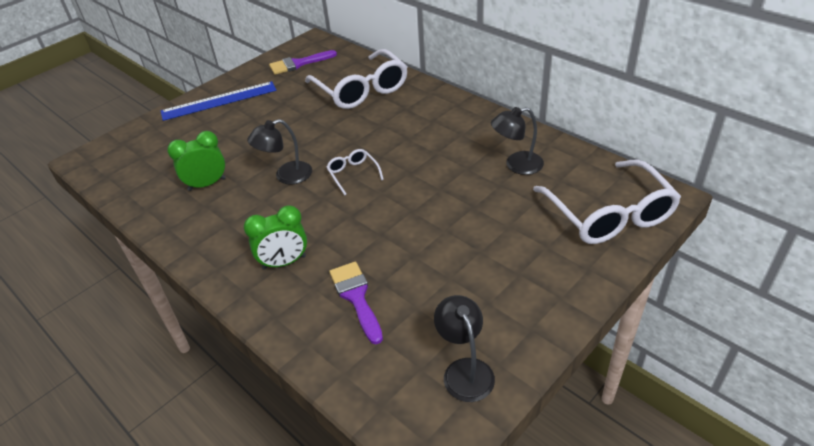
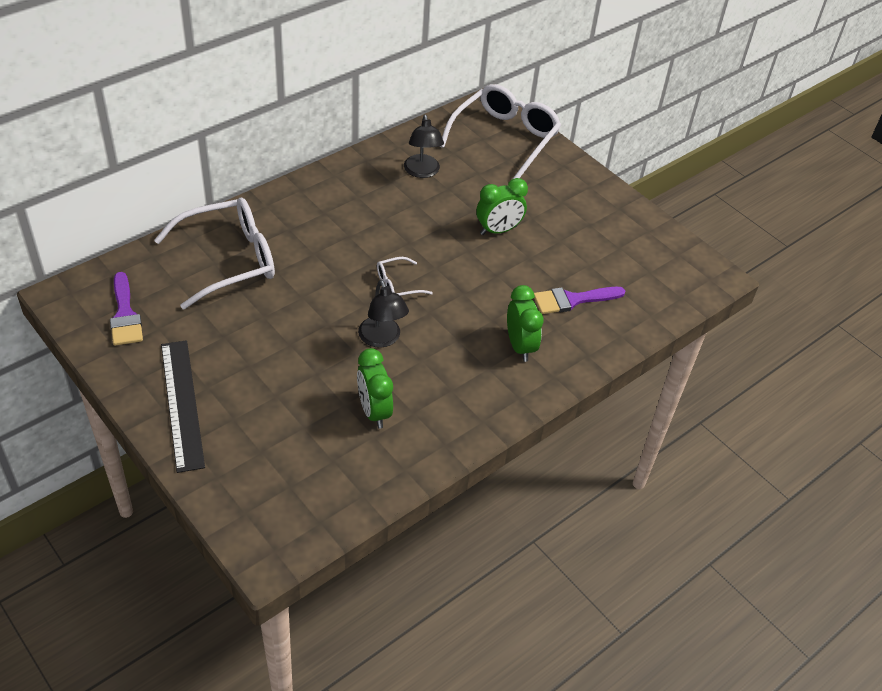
camera: 90 degrees left, 5 degrees up
blue ruler [161,81,276,121] -> black ruler [161,340,205,473]
black lamp [434,295,495,402] -> none
white glasses [533,160,681,244] -> white glasses turned 45 degrees counterclockwise [440,84,561,179]
none -> green clock [476,178,528,235]

